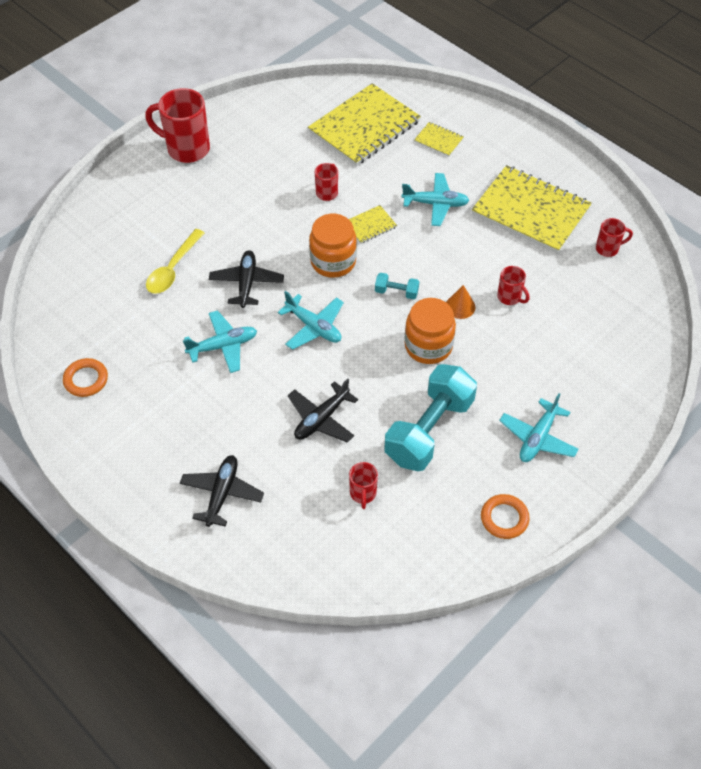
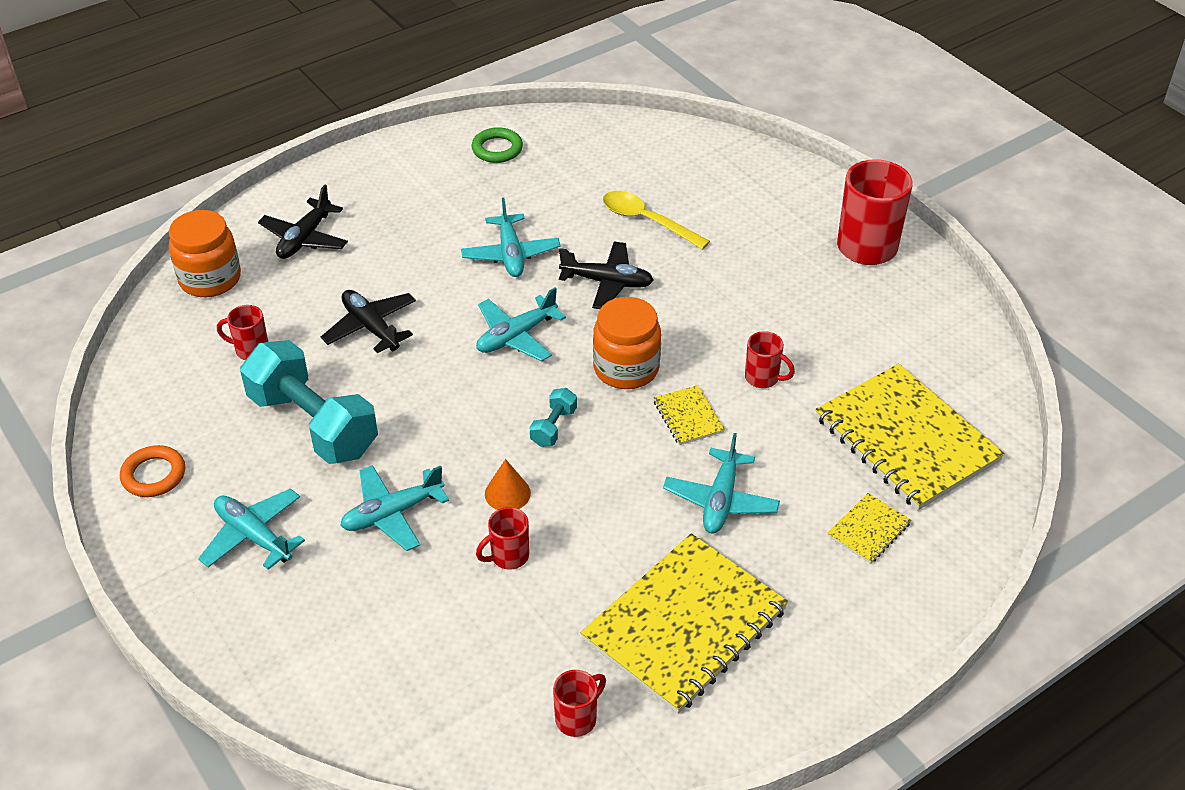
camera: 100 degrees right, 10 degrees down
orange ring [63,358,108,397] -> green ring [472,127,523,163]
black plane [180,455,264,527] -> black plane turned 90 degrees clockwise [258,185,348,259]
orange jar [405,298,456,364] -> orange jar moved to [169,210,241,297]
red mug [596,218,633,257] -> red mug turned 135 degrees counterclockwise [553,670,606,737]
none -> turquoise plane [340,465,449,551]

